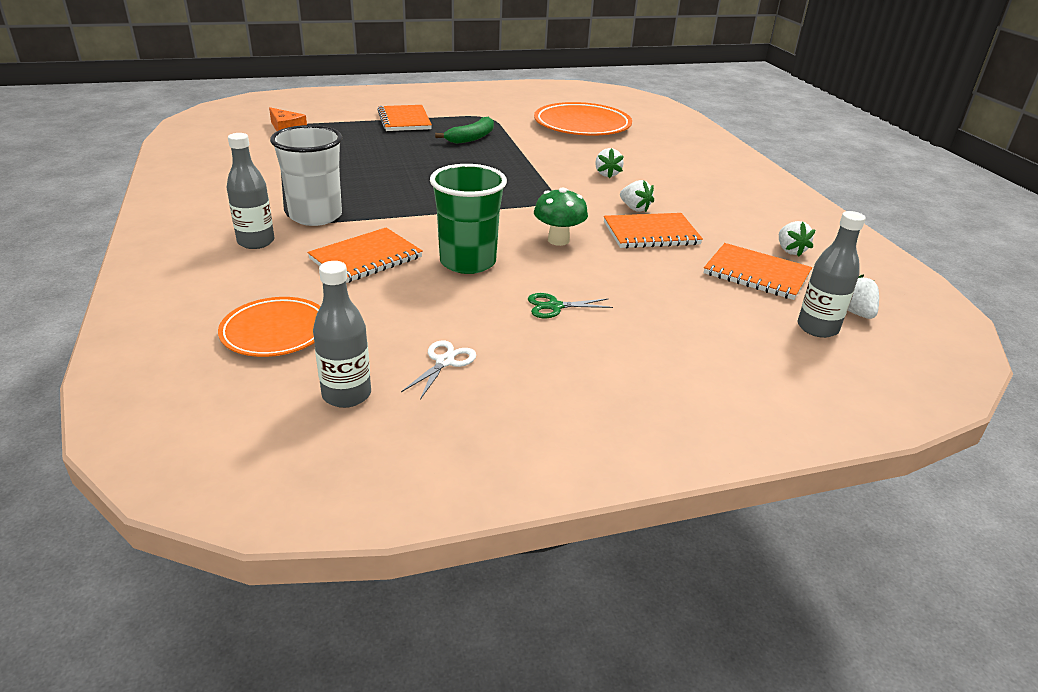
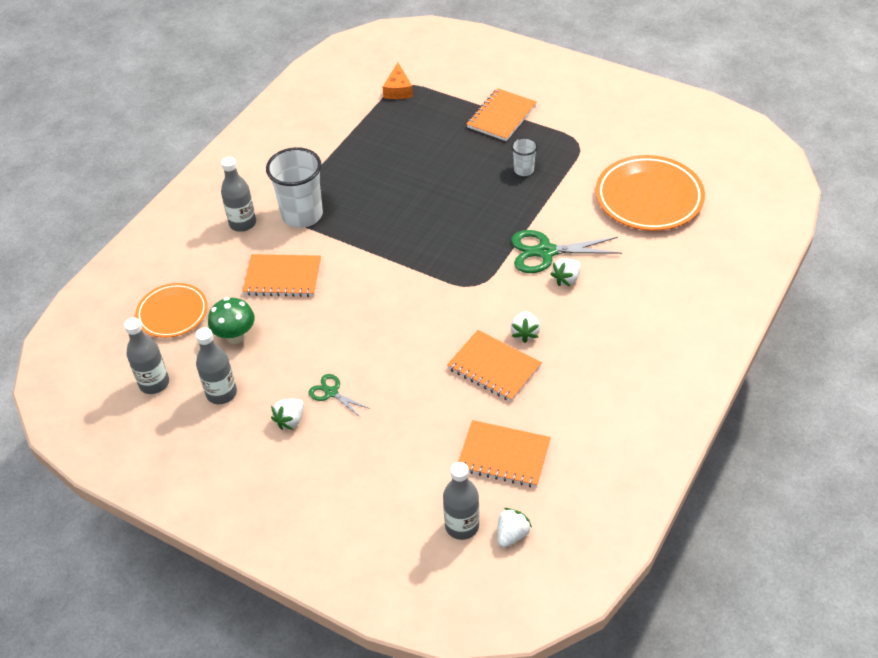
camera: 50 degrees right, 15 degrees up
white scissors [401,340,476,399] -> grey bottle [196,328,237,404]
green cup [430,164,507,274] -> none
green banana [435,116,494,144] -> white cup [511,138,538,176]
green mushroom [534,187,588,246] -> green mushroom moved to [208,297,255,344]
orange notebook [704,243,812,300] -> orange notebook turned 60 degrees counterclockwise [458,420,551,487]
white strawberry [779,221,815,257] -> white strawberry moved to [271,399,304,430]
none -> green scissors [511,230,622,273]

